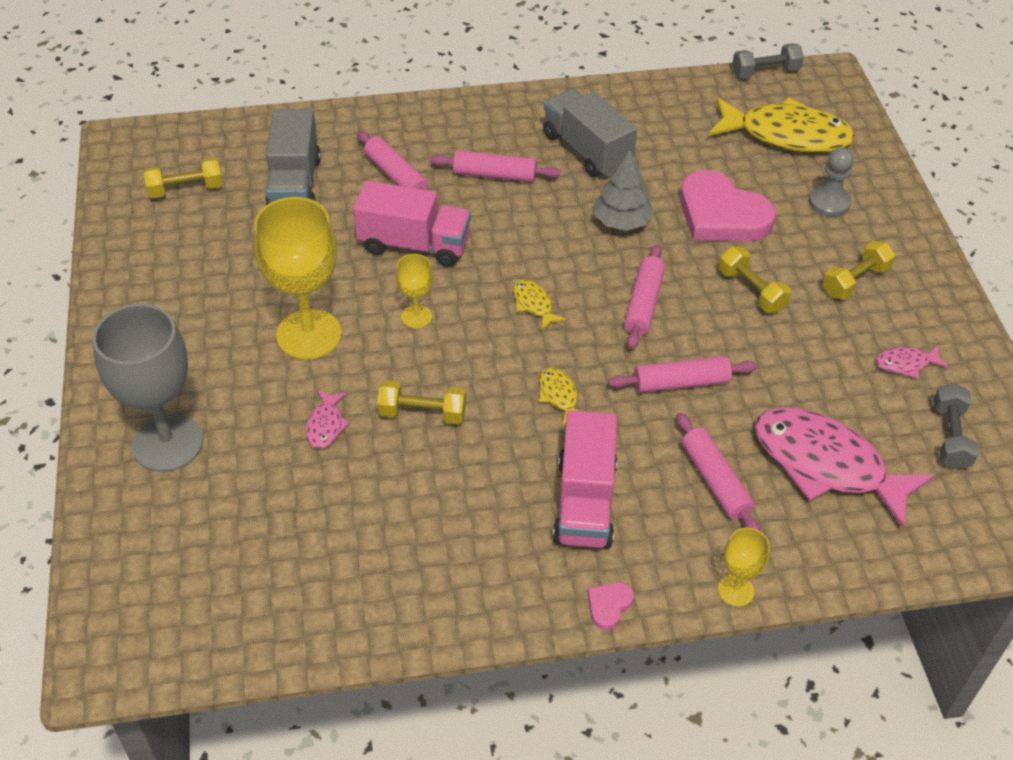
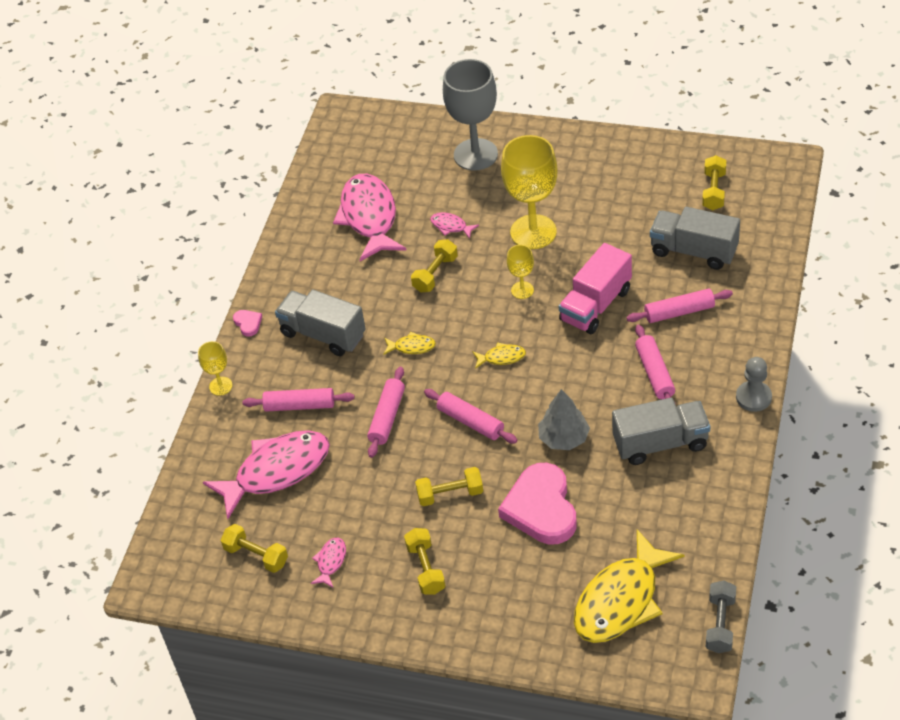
camera: 120 degrees right, 0 degrees up
pink rolling pin [430,150,560,182] -> pink rolling pin turned 45 degrees counterclockwise [635,325,676,405]
pink truck [553,410,617,549] -> grey truck [275,289,366,356]
pink heart [680,170,776,241] -> pink heart turned 75 degrees counterclockwise [498,463,577,545]
grey pawn [809,147,854,217] -> grey pawn moved to [736,357,772,412]
grey dumbbell [933,383,979,470] -> yellow dumbbell [221,524,288,573]
none -> pink fish [333,174,407,261]

